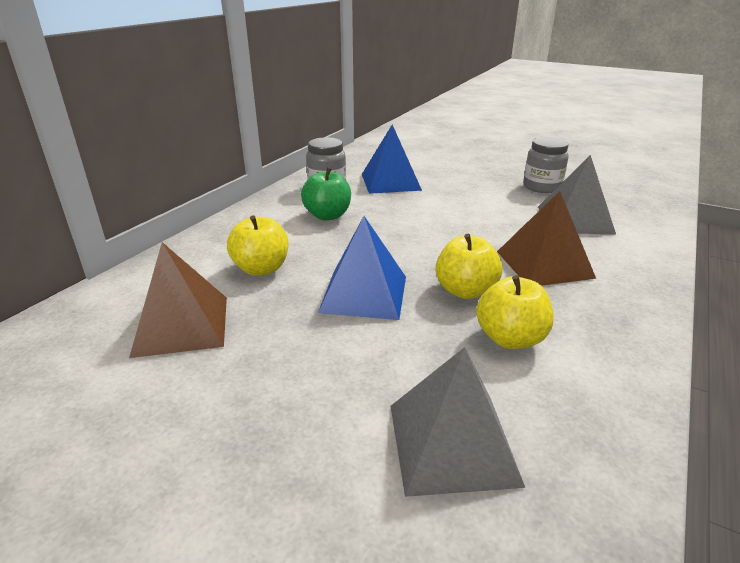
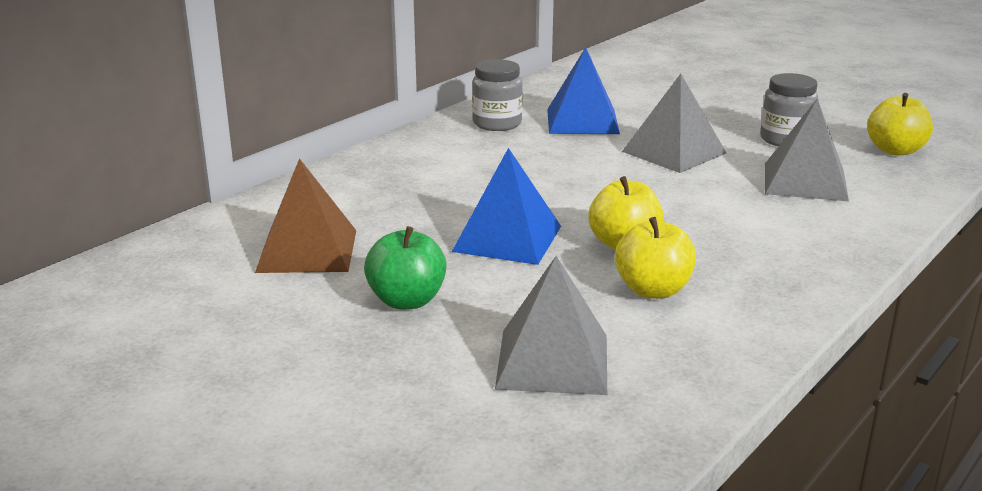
camera: 10 degrees right, 5 degrees down
yellow apple [227,215,289,276] -> yellow apple moved to [867,93,933,155]
green apple [301,167,351,220] -> green apple moved to [364,226,447,310]
brown pyramid [497,191,596,286] -> none
none -> grey pyramid [622,74,726,173]

